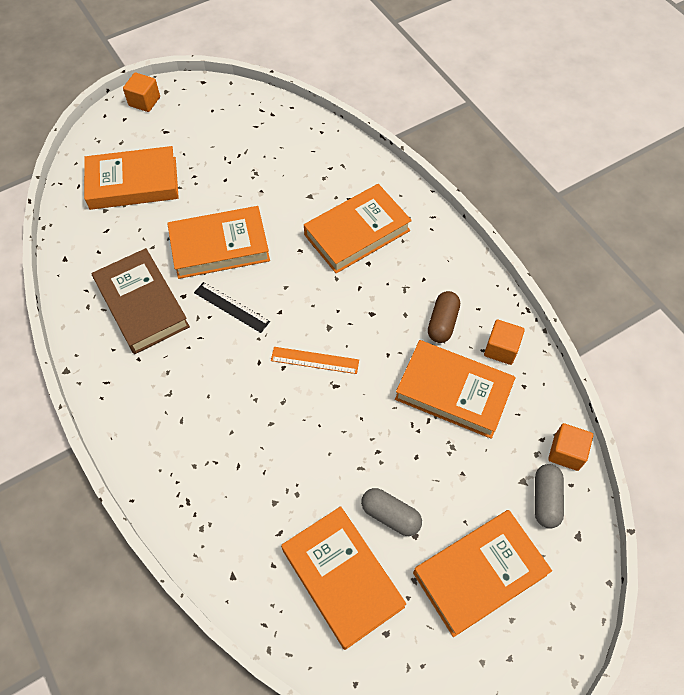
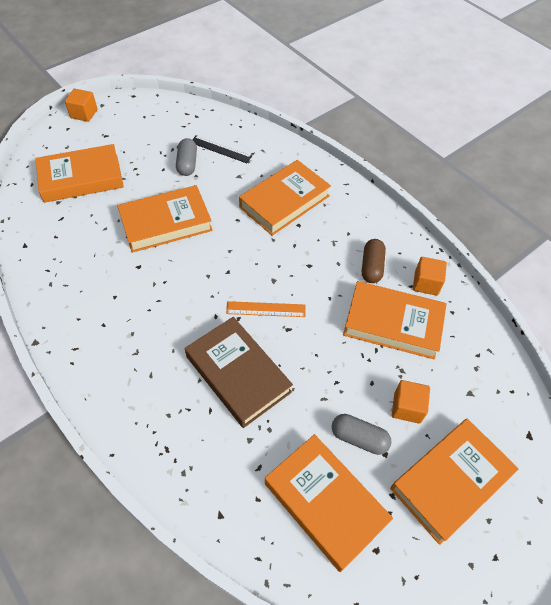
camera: 10 degrees left, 5 degrees down
brown book [92,248,190,354] -> brown book moved to [185,317,293,428]
black ruler [194,282,270,333] -> black ruler moved to [192,135,252,163]
grey capsule [535,464,564,528] -> grey capsule moved to [176,138,197,176]
orange cube [548,423,593,471] -> orange cube moved to [392,380,430,424]

